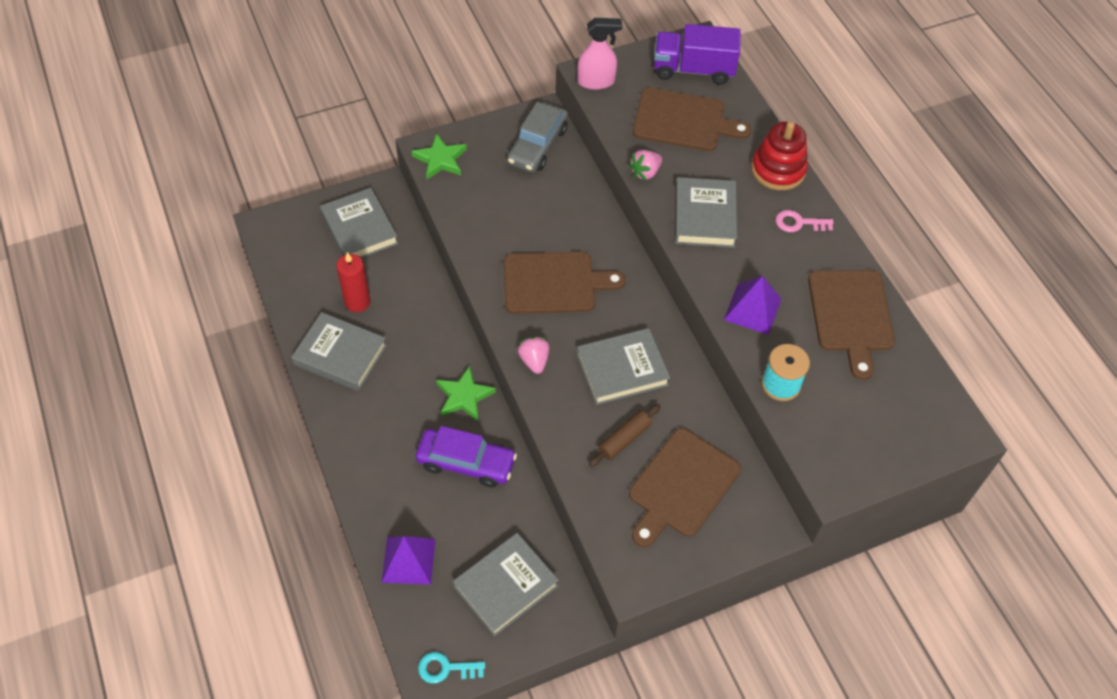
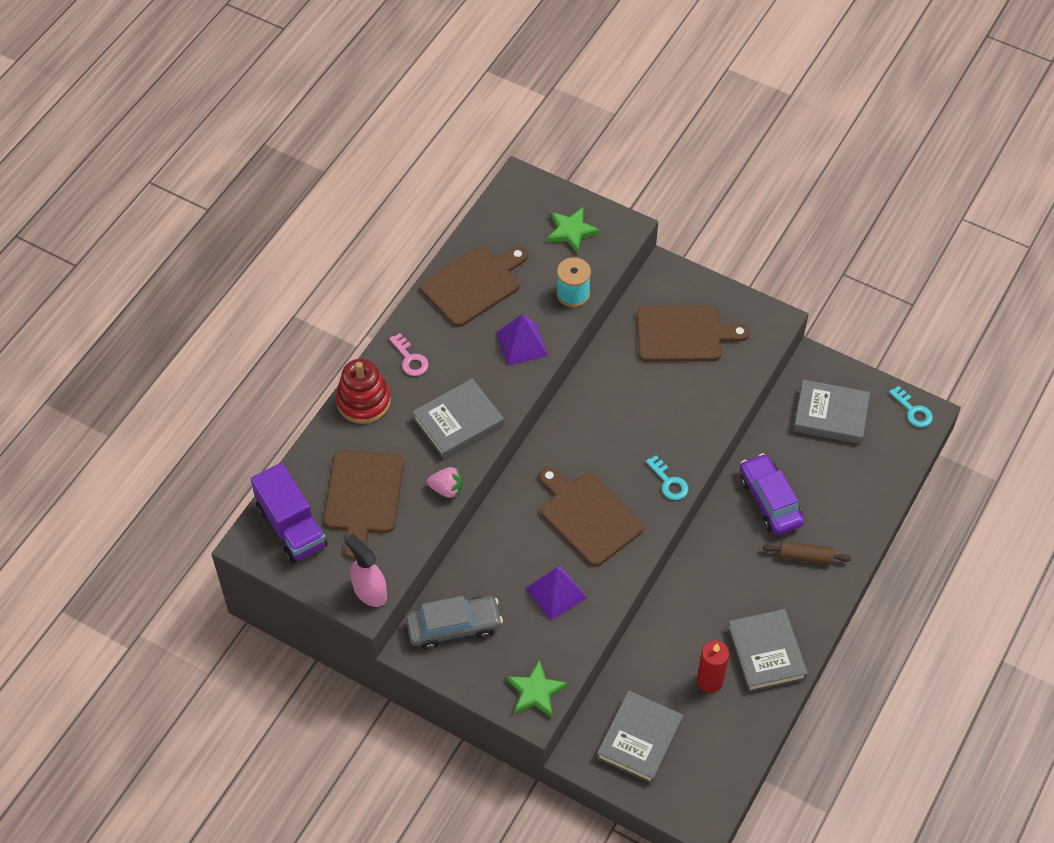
camera: 125 degrees left, 0 degrees up
purple pyramid [382,536,435,585] -> purple pyramid moved to [526,566,587,621]
green star [436,366,496,421] -> green star moved to [547,207,600,254]
pink strawberry [518,337,550,374] -> turquoise key [646,456,688,500]
grey book [577,328,670,405] -> none
brown rolling pin [589,404,661,467] -> brown rolling pin moved to [763,541,851,565]
brown cutting board [633,88,751,151] -> brown cutting board turned 150 degrees counterclockwise [324,450,404,560]

